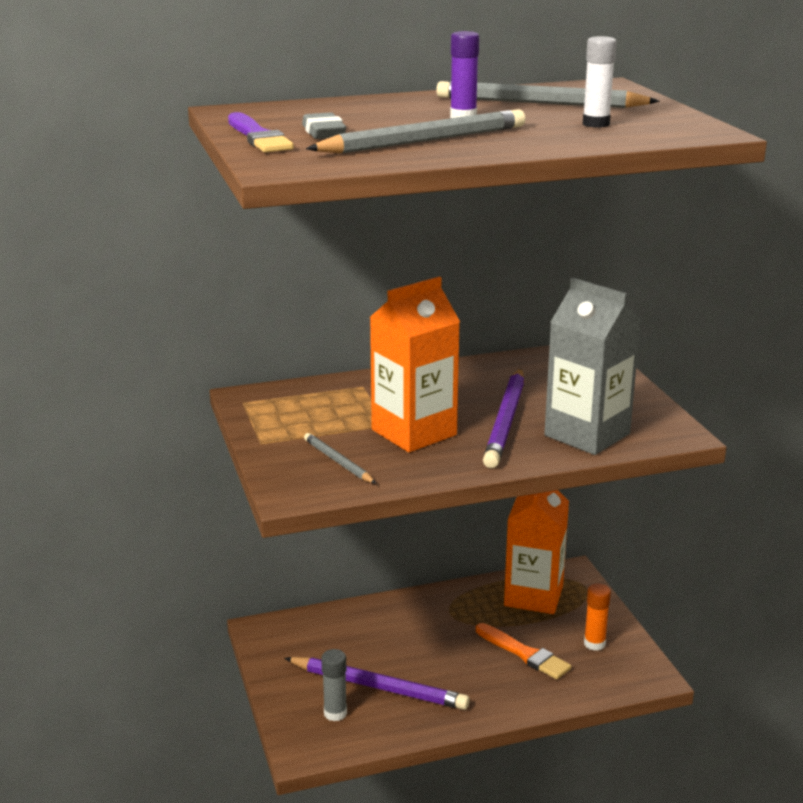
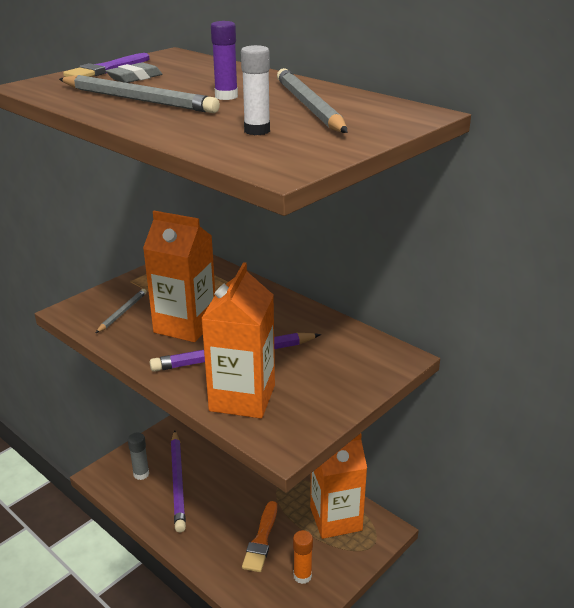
camera: 60 degrees right, 5 degrees up
grey carton [544,278,641,455] -> orange carton [201,262,275,419]

